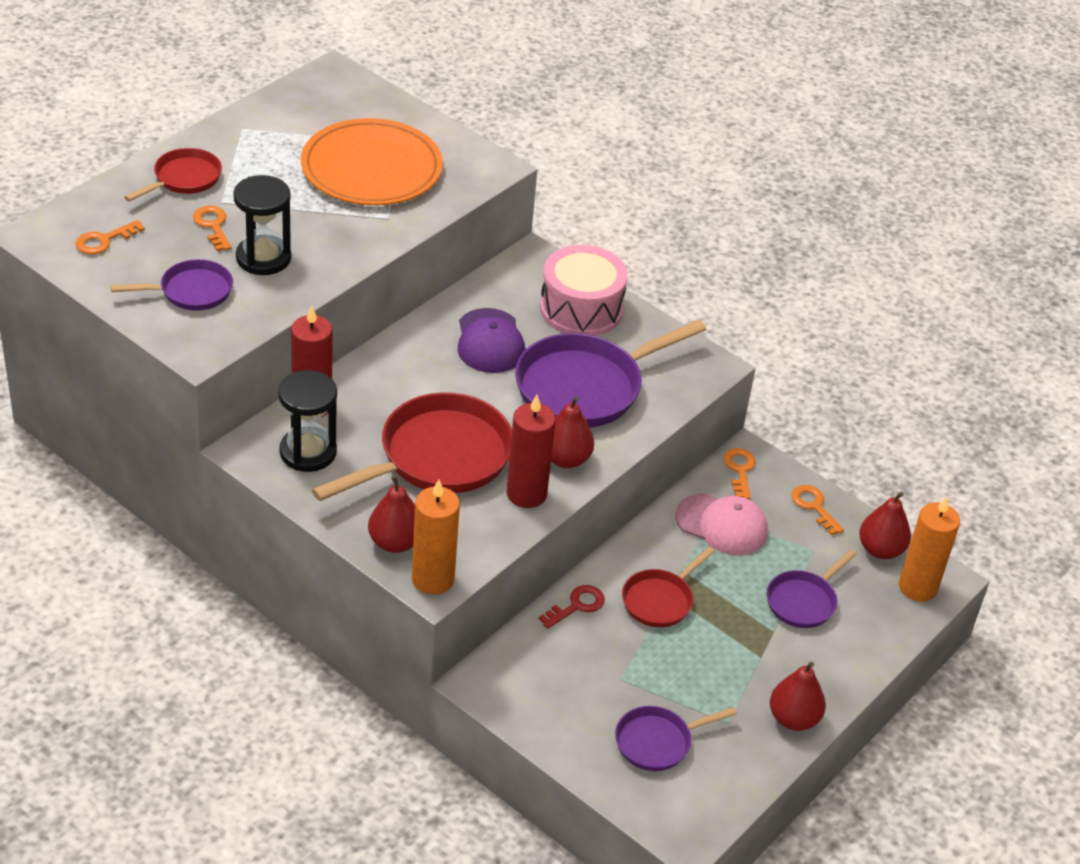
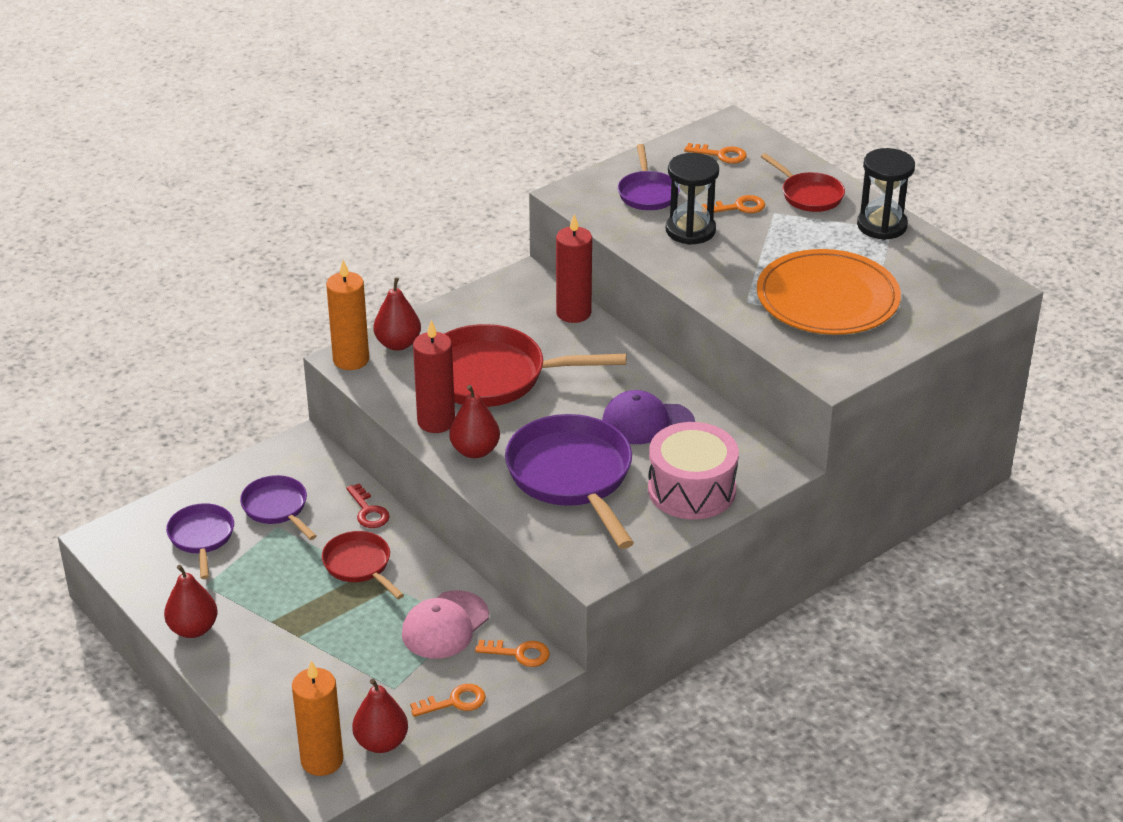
camera: 105 degrees right, 5 degrees down
orange key [76,220,145,255] -> orange key turned 135 degrees clockwise [684,143,747,164]
black hourglass [278,370,337,472] -> black hourglass moved to [857,148,915,240]
red pan [312,392,512,501] -> red pan turned 120 degrees clockwise [445,324,626,407]
purple pan [766,549,857,628] -> purple pan moved to [240,475,317,540]

